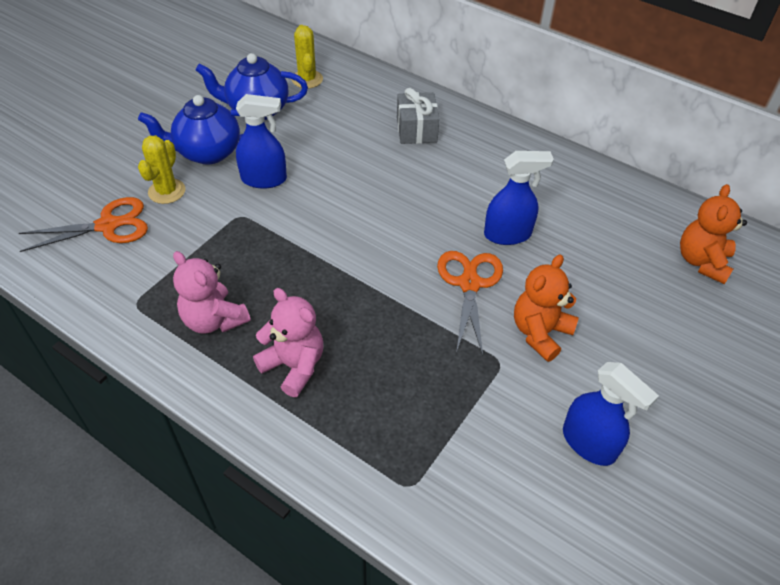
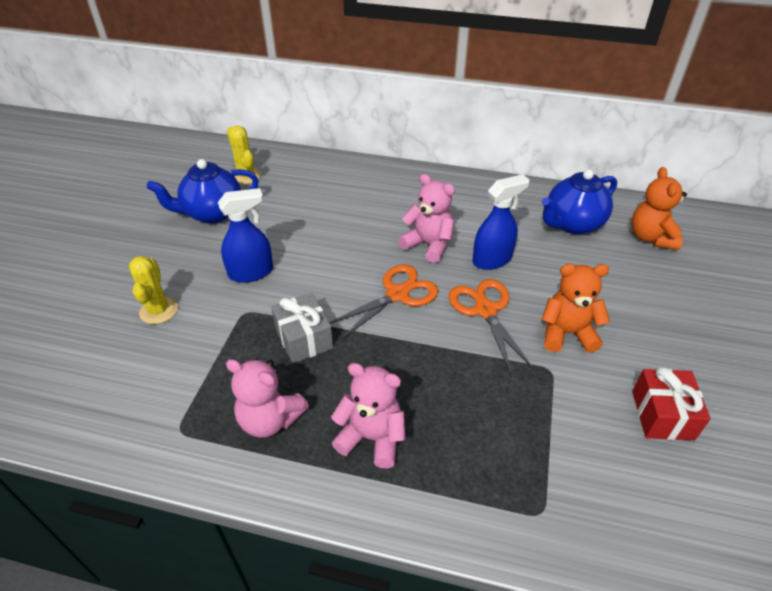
camera: 20 degrees left, 5 degrees down
orange scissors [19,197,148,252] -> orange scissors moved to [329,265,438,340]
blue teapot [138,95,243,165] -> blue teapot moved to [542,169,617,234]
grey gift [397,88,439,144] -> grey gift moved to [271,293,333,363]
orange teddy bear [514,254,579,362] -> orange teddy bear turned 75 degrees clockwise [542,264,610,353]
blue spray bottle [563,362,659,466] -> red gift [632,367,711,440]
none -> pink teddy bear [398,174,455,263]

